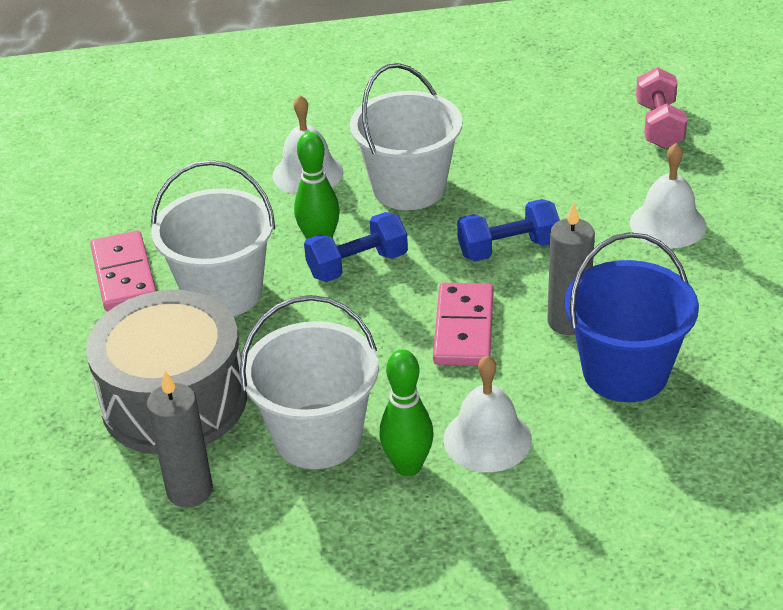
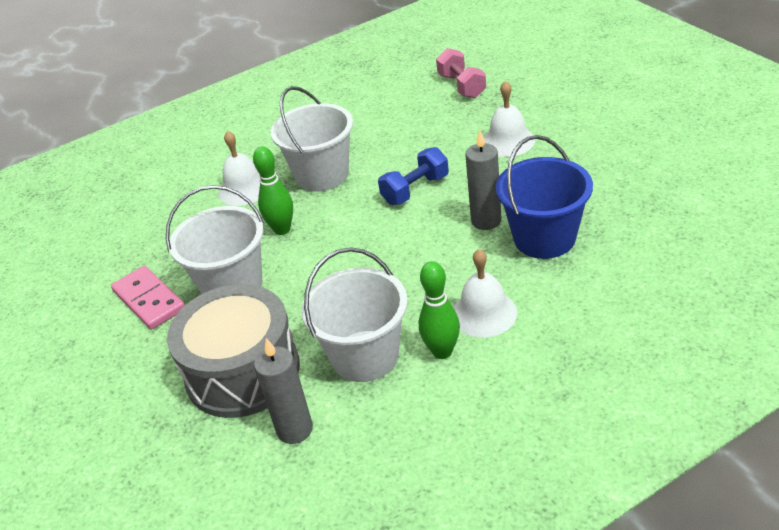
camera: 20 degrees left, 0 degrees up
blue dumbbell [304,212,408,282] -> none
pink domino [433,283,494,366] -> none

